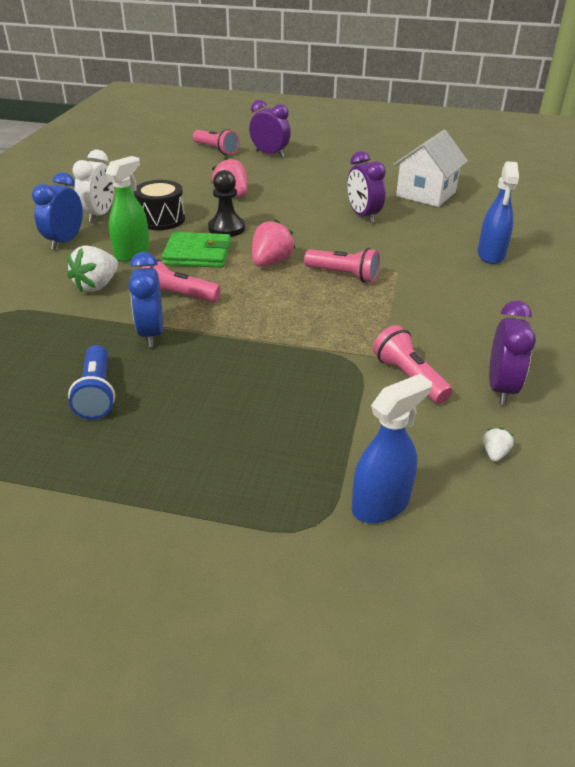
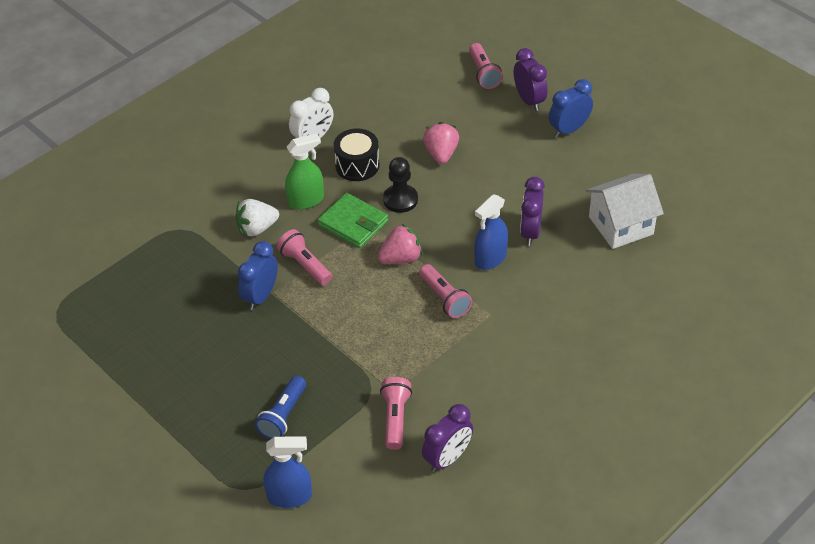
camera: 35 degrees right, 10 degrees up
blue clock [32,172,83,250] -> blue clock moved to [549,79,593,138]
blue flashlight [68,345,115,420] -> blue flashlight moved to [255,376,306,439]
blue spray bottle [478,161,519,264] -> blue spray bottle moved to [474,194,508,270]
white strawberry [483,428,514,462] -> none

